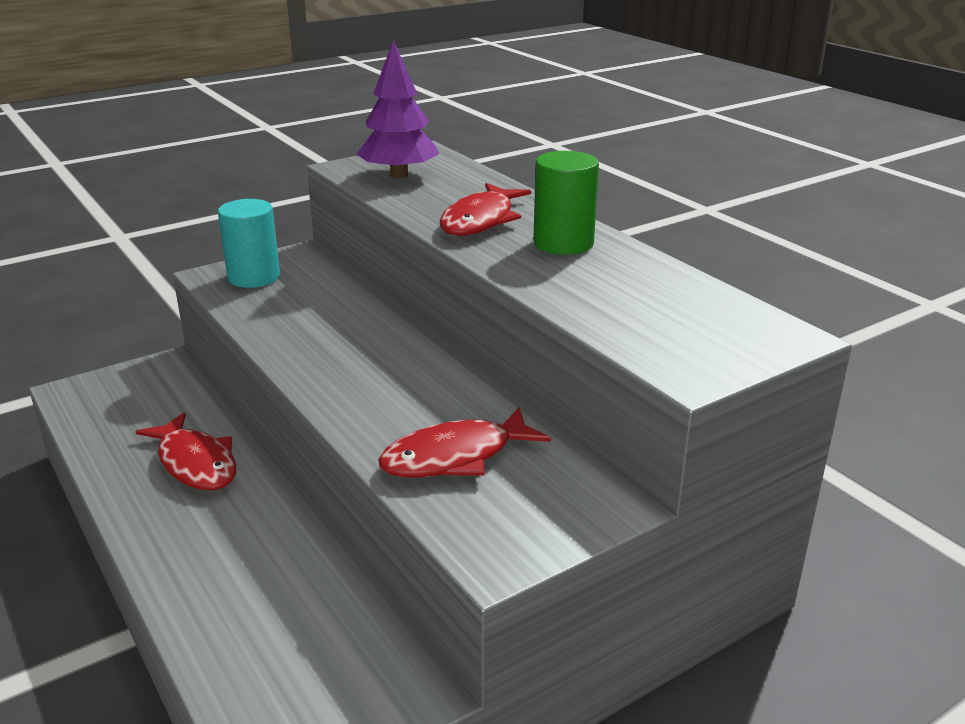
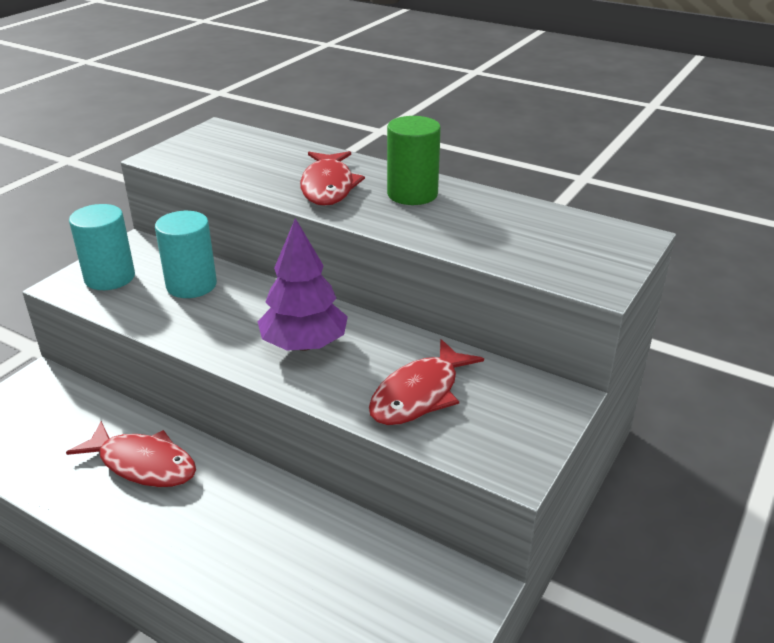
camera: 25 degrees left, 5 degrees up
purple tree [356,40,439,178] -> purple tree moved to [258,218,348,351]
none -> turquoise cylinder [155,211,217,298]

